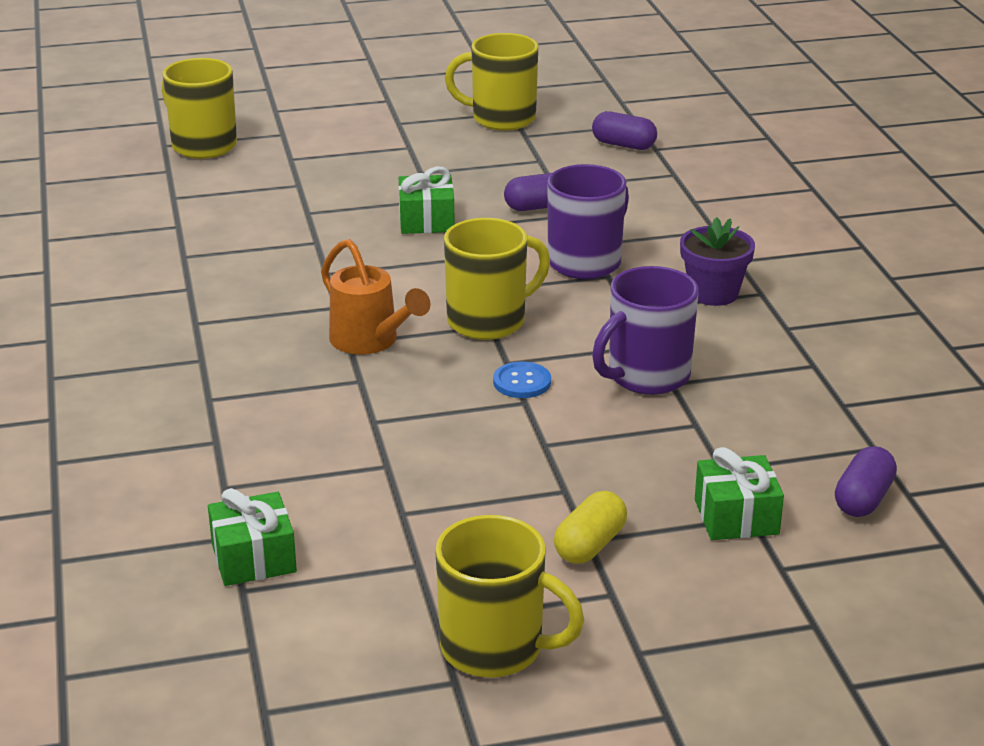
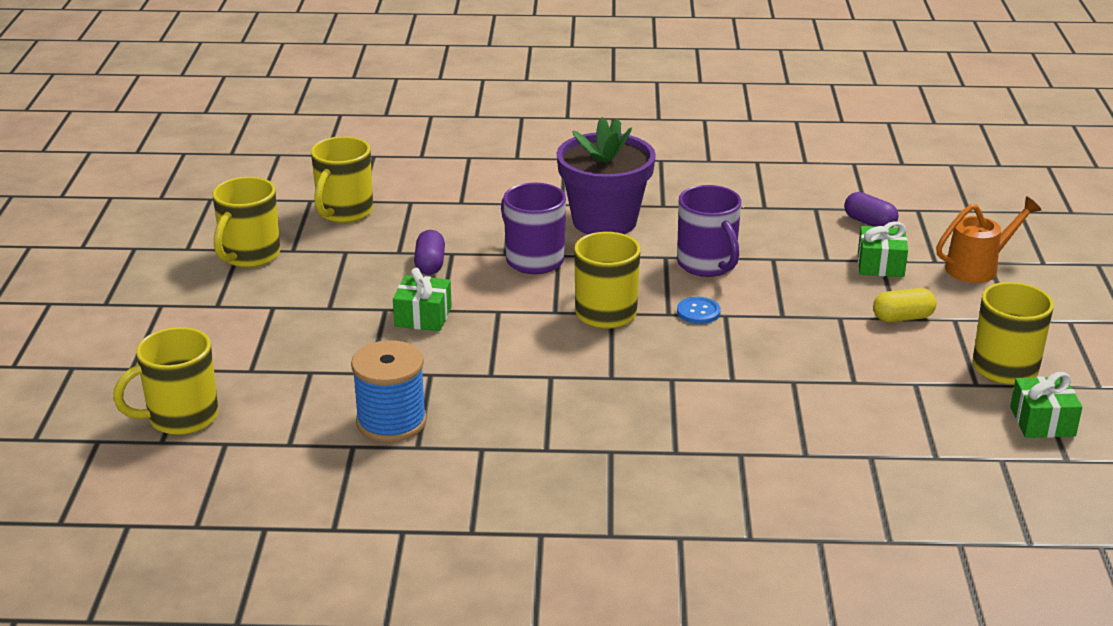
camera: 75 degrees left, 0 degrees up
green gift [208,488,297,586] -> green gift moved to [1010,372,1082,438]
orange watering can [321,239,431,355] -> orange watering can moved to [936,197,1042,283]
yellow capsule [554,491,627,564] -> yellow capsule turned 60 degrees counterclockwise [873,288,936,322]
purple capsule [592,111,657,150] -> yellow mug [311,136,373,223]
purple flower pot [680,217,755,306] -> purple flower pot [557,117,656,234], size x1.78
none -> blue spool [351,340,427,442]

